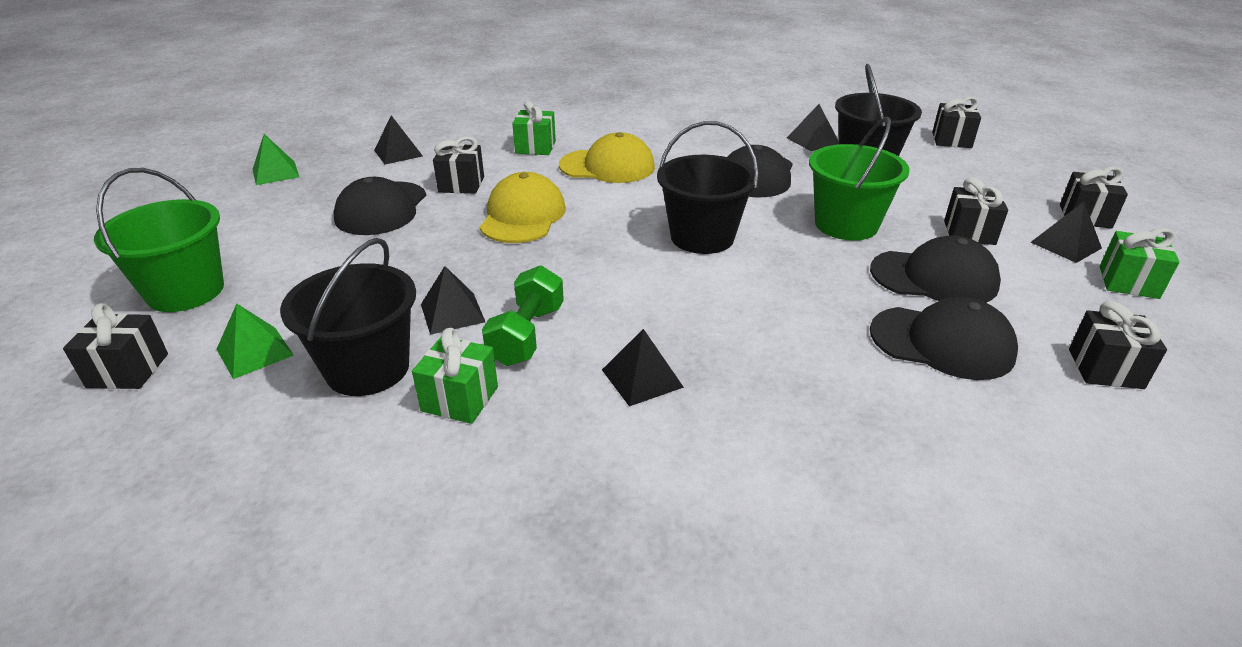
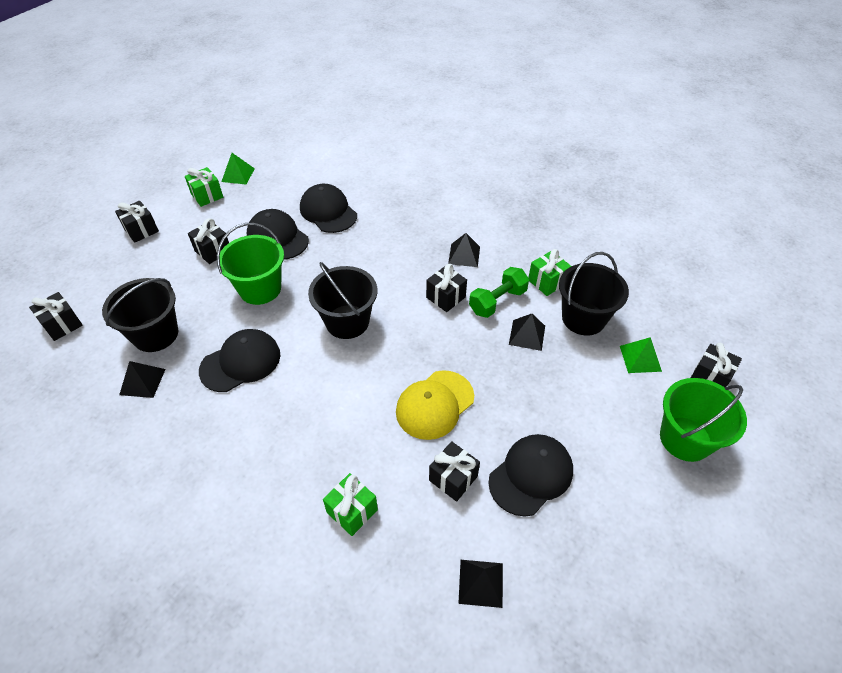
camera: 145 degrees left, 15 degrees up
green pyramid [253,134,299,185] -> green pyramid moved to [221,153,255,184]
yellow cap [559,132,655,183] -> none
black pyramid [1031,202,1102,263] -> none
black gift [1069,301,1167,389] -> black gift moved to [426,264,467,312]

